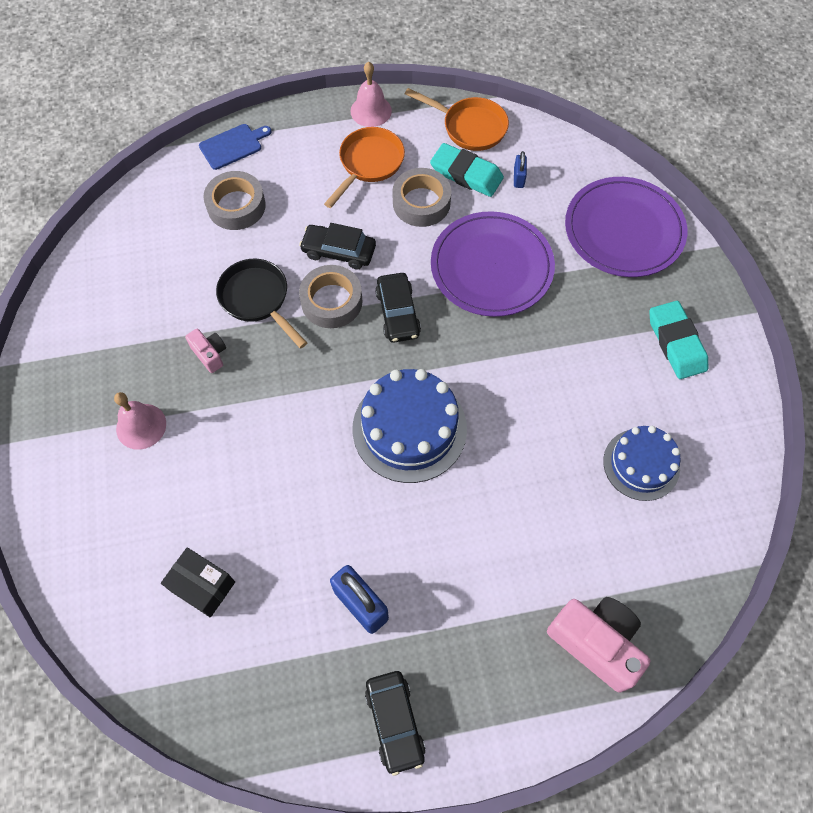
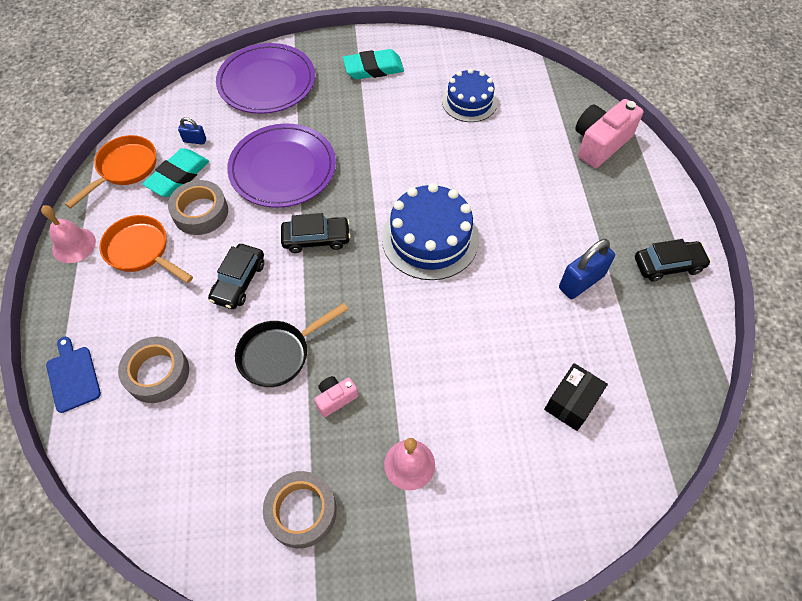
camera: 85 degrees left, 5 degrees down
grey tape [299,265,363,328] -> grey tape moved to [263,471,337,548]

